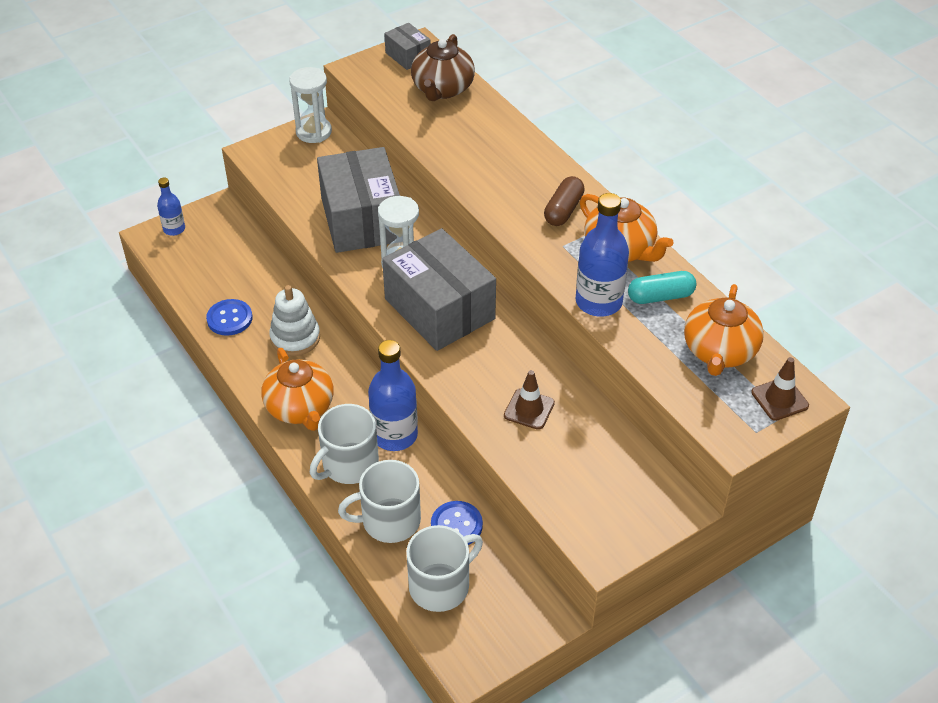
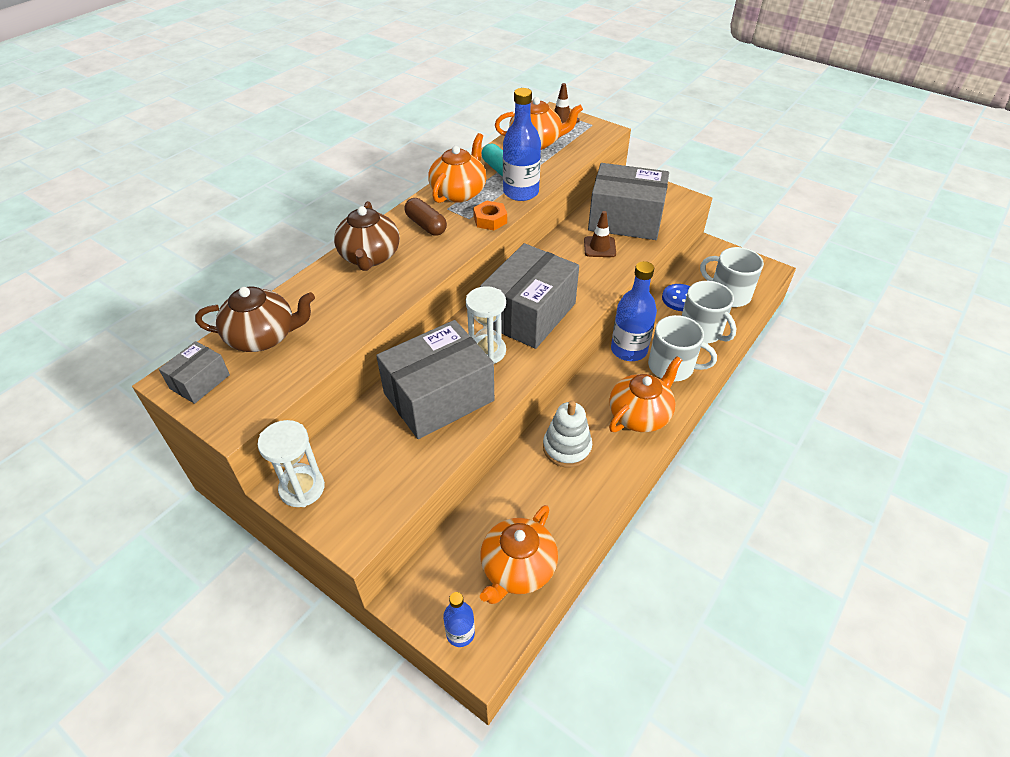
camera: 110 degrees left, 0 degrees up
blue button [206,299,252,336] -> none
brown capsule [544,176,585,226] -> brown capsule turned 45 degrees clockwise [404,198,447,236]
none -> brown teapot [334,201,400,271]
none -> orange nut [473,201,507,230]
none -> orange teapot [480,505,558,604]
none -> grey box [588,163,669,240]

